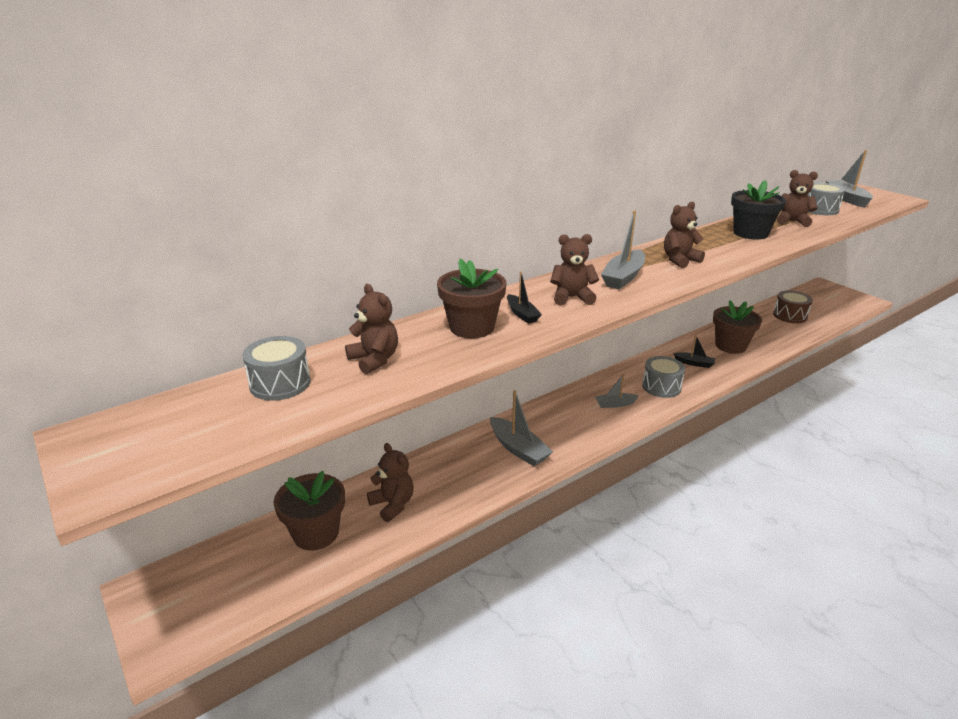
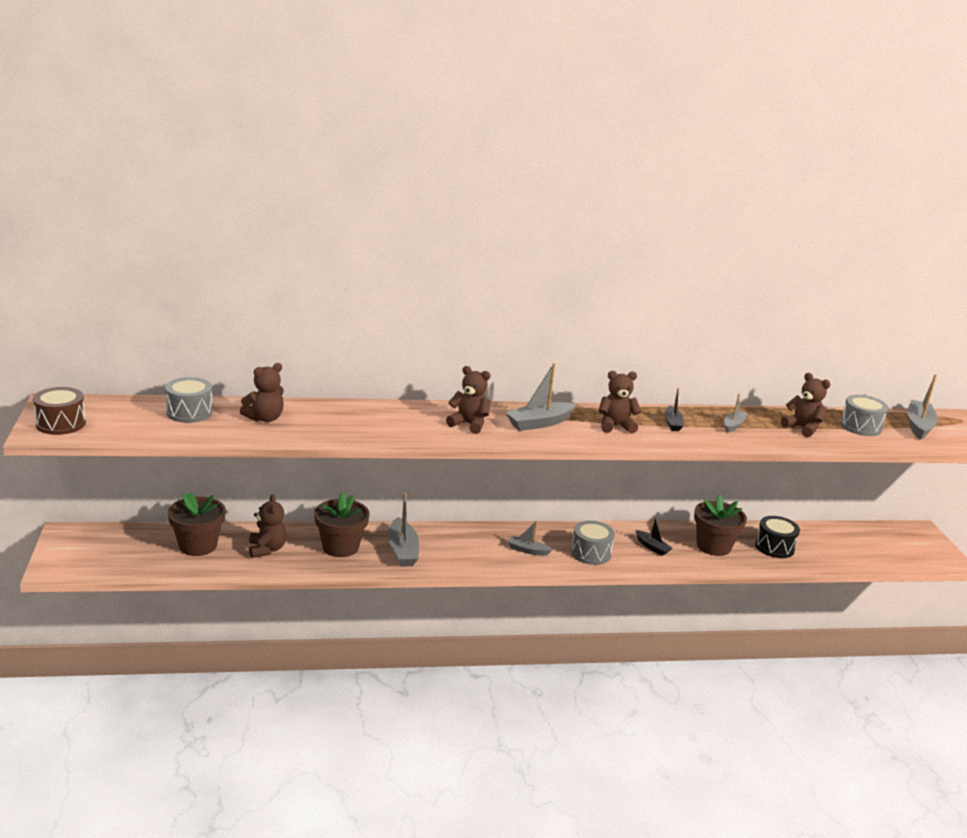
camera: 25 degrees right, 5 degrees down
brown teddy bear [345,284,398,374] -> brown teddy bear turned 60 degrees clockwise [240,363,284,422]
brown flower pot [437,259,507,338] -> brown flower pot moved to [314,492,370,557]
black boat [507,271,542,324] -> black boat moved to [665,388,683,431]
black flower pot [731,180,786,240] -> grey boat [724,394,747,433]
brown drum [773,291,813,323] -> brown drum moved to [33,387,86,435]
none -> black drum [755,516,800,558]

